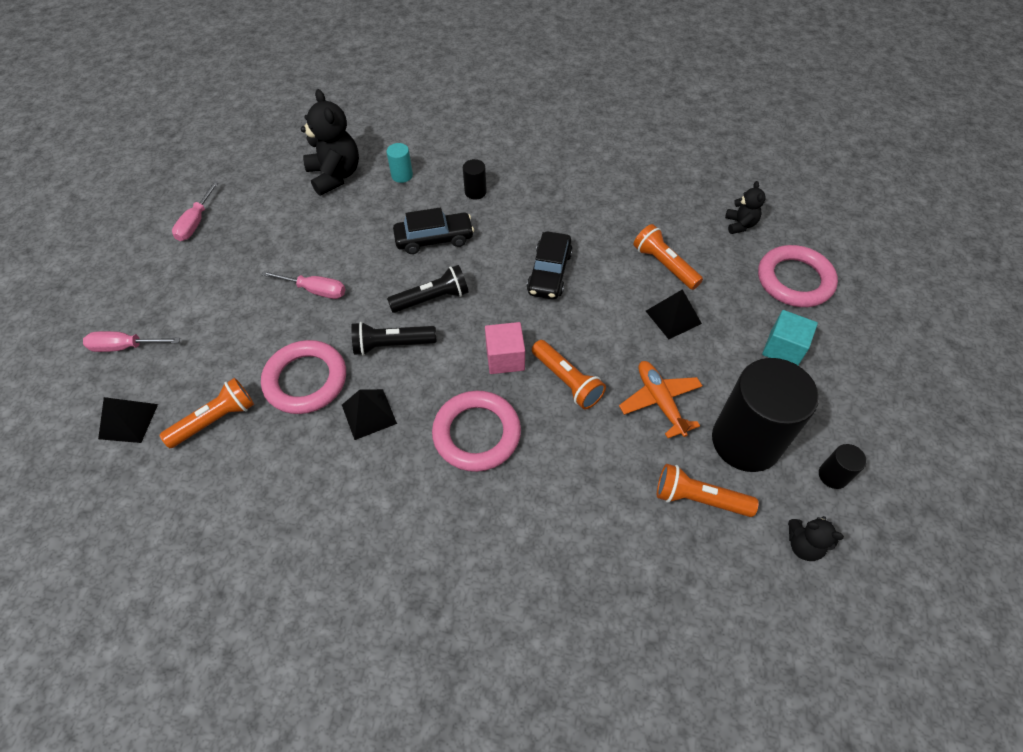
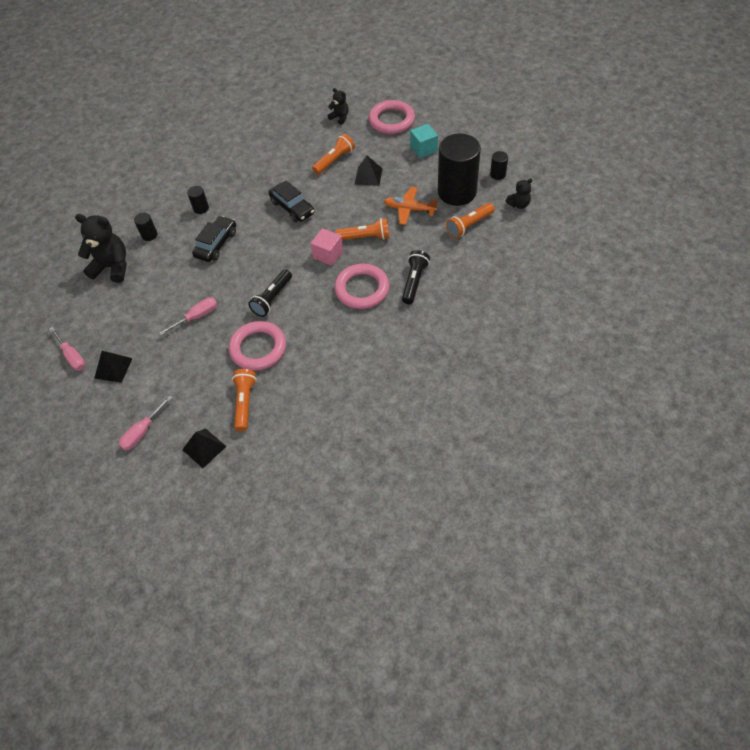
camera: 50 degrees left, 0 degrees up
black pyramid [342,389,397,440] -> black pyramid moved to [94,351,133,383]
turquoise cylinder [386,143,413,183] -> black cylinder [134,213,158,241]
black flashlight [387,265,469,313] -> black flashlight moved to [402,250,430,304]
orange flashlight [633,224,703,290] -> orange flashlight turned 135 degrees clockwise [312,134,355,175]

